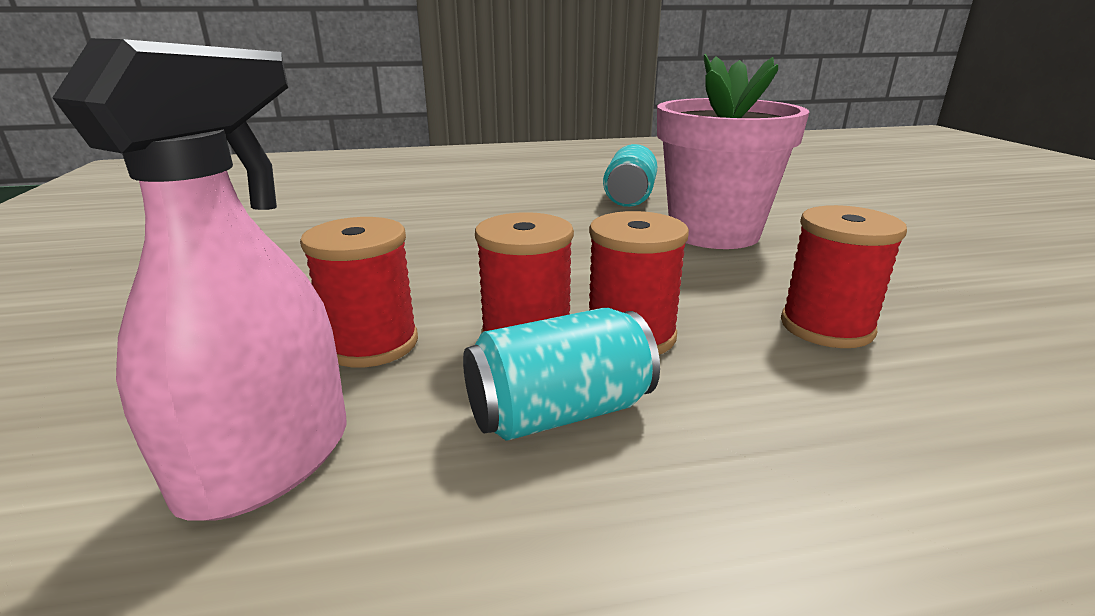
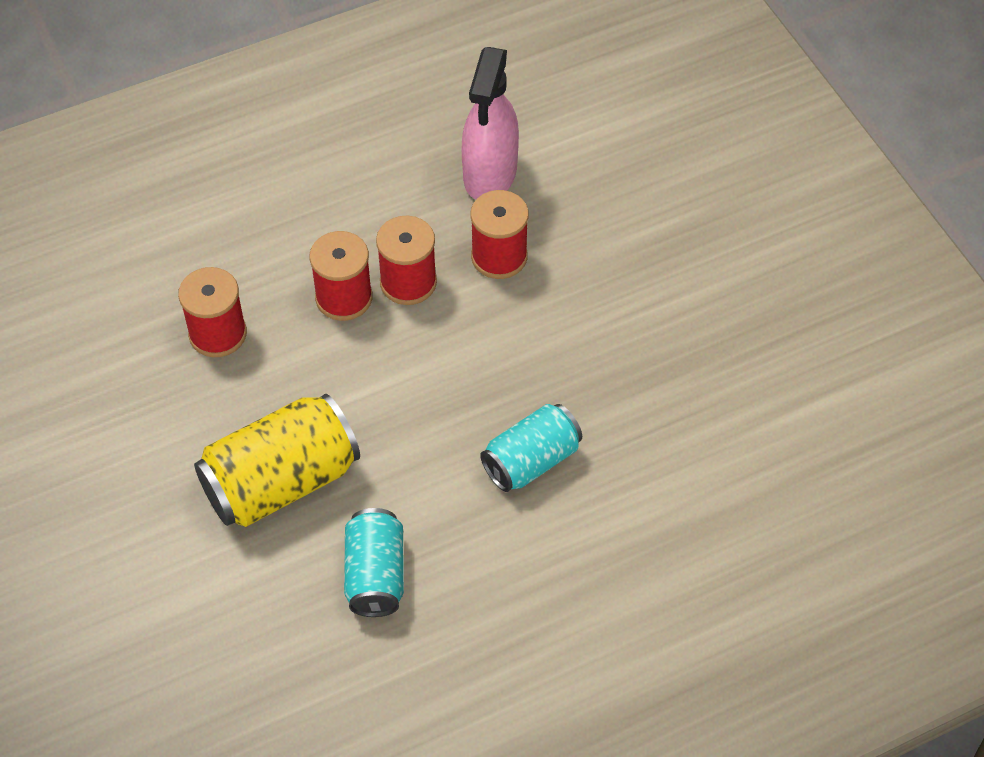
camera: 165 degrees right, 30 degrees up
turquoise can [463,308,660,440] -> turquoise can moved to [480,404,582,492]
pink flower pot [657,54,809,249] -> yellow can [194,394,360,527]

